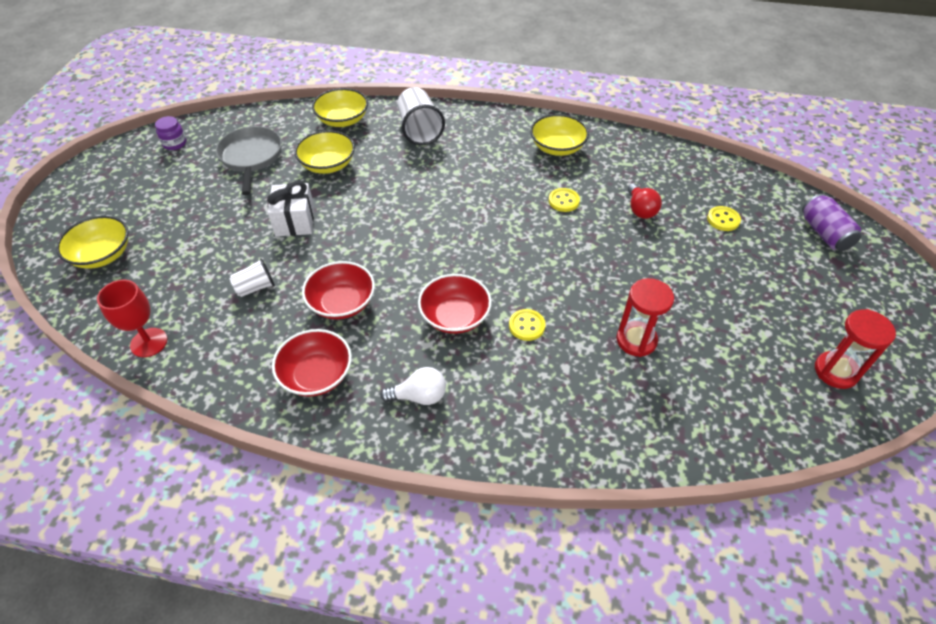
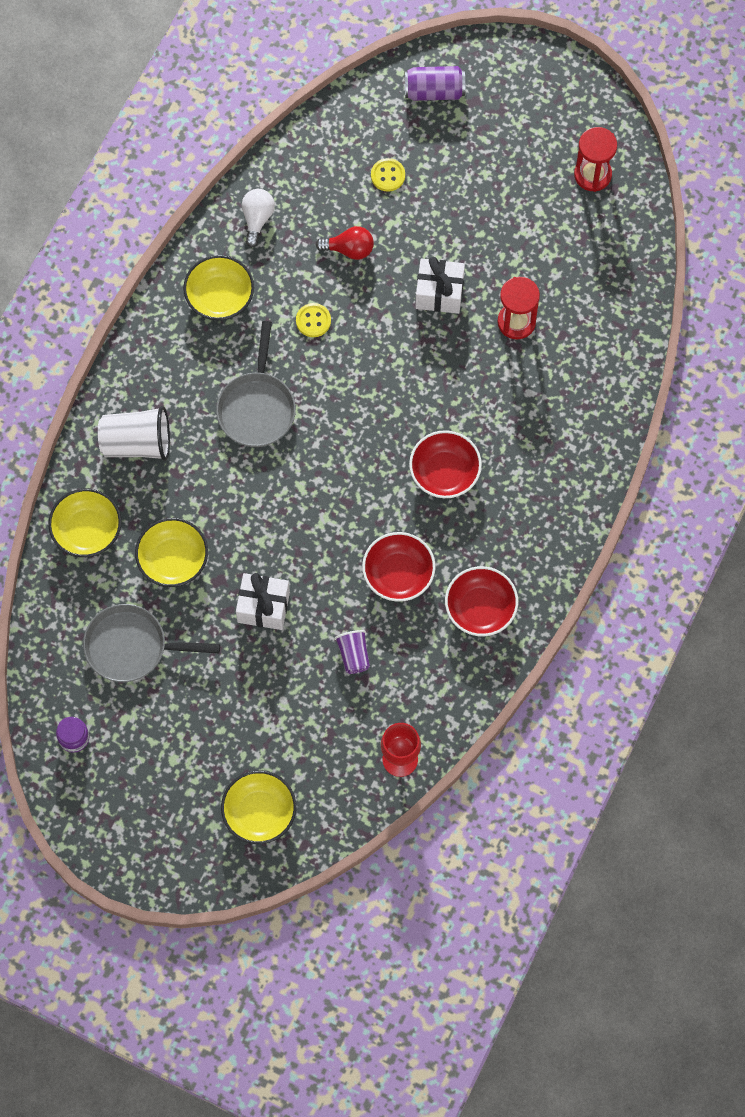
camera: 75 degrees left, 20 degrees up
white cup [229,258,275,297] -> purple cup [335,630,370,674]
white light bulb [380,367,446,405] -> white light bulb moved to [242,189,275,248]
yellow button [509,309,546,341] -> none
none -> grey pan [216,321,296,447]
none -> white gift [415,257,465,314]

